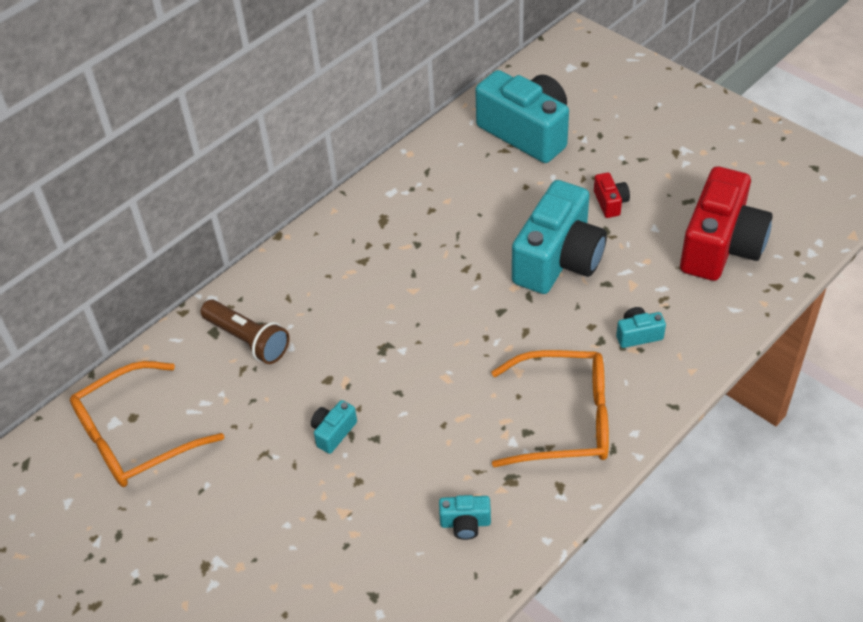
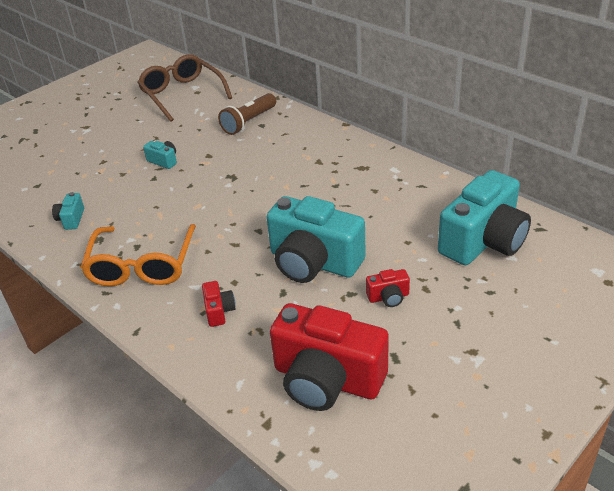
camera: 90 degrees right, 10 degrees down
orange glasses [70,361,224,487] -> brown glasses [137,54,232,122]
turquoise camera [616,307,666,348] -> red camera [202,281,236,327]

